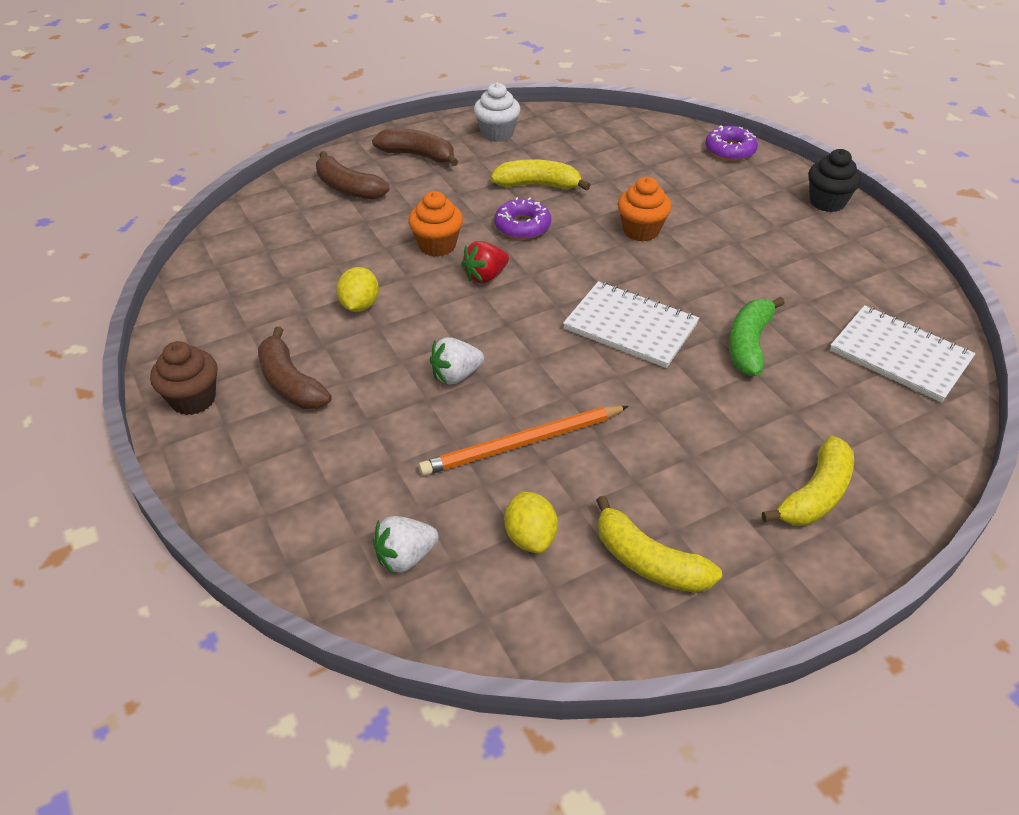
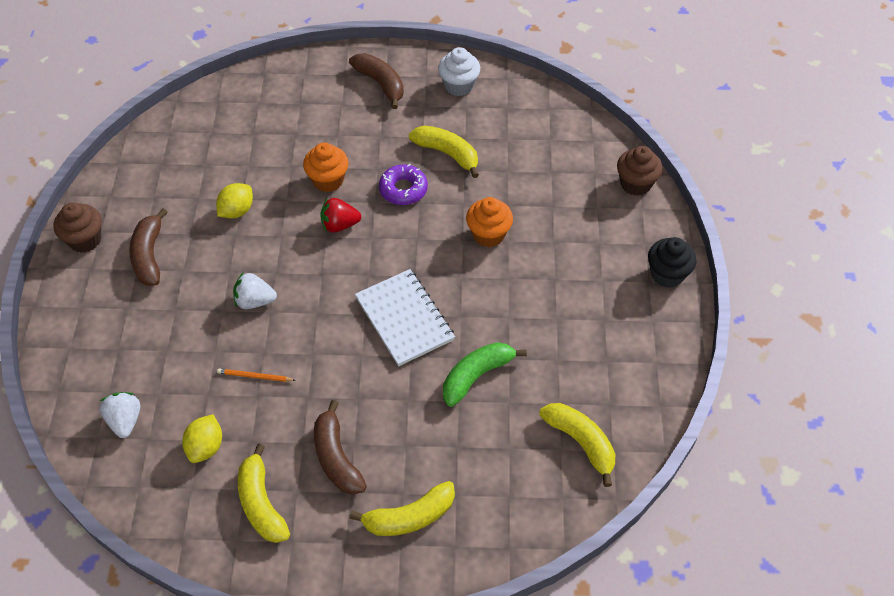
camera: 30 degrees right, 10 degrees up
brown banana [316,151,389,200] -> brown banana moved to [314,400,367,495]
white strawberry [373,516,439,574] -> white strawberry turned 75 degrees clockwise [100,392,140,438]
orange pencil [419,406,629,476] -> orange pencil [217,369,296,382], size x0.47
purple donut [705,126,758,161] -> brown cupcake [617,146,663,196]
white notebook [830,305,976,402] -> yellow banana [539,403,615,487]

